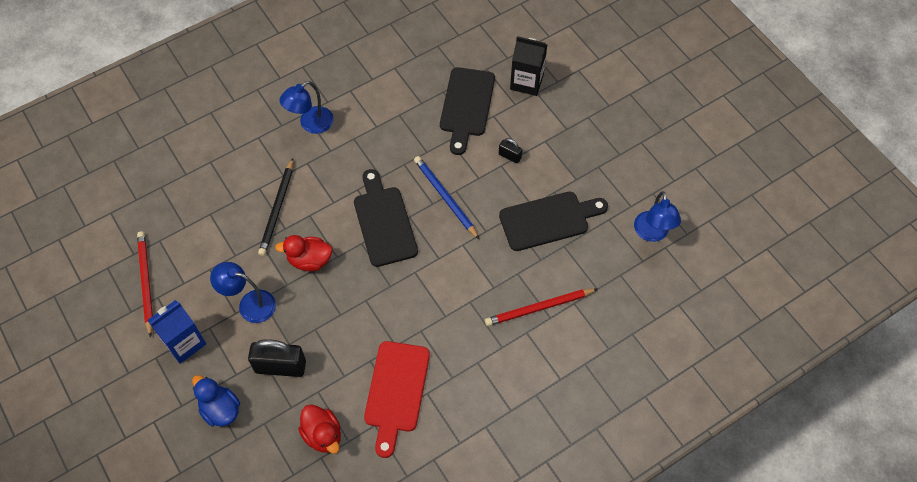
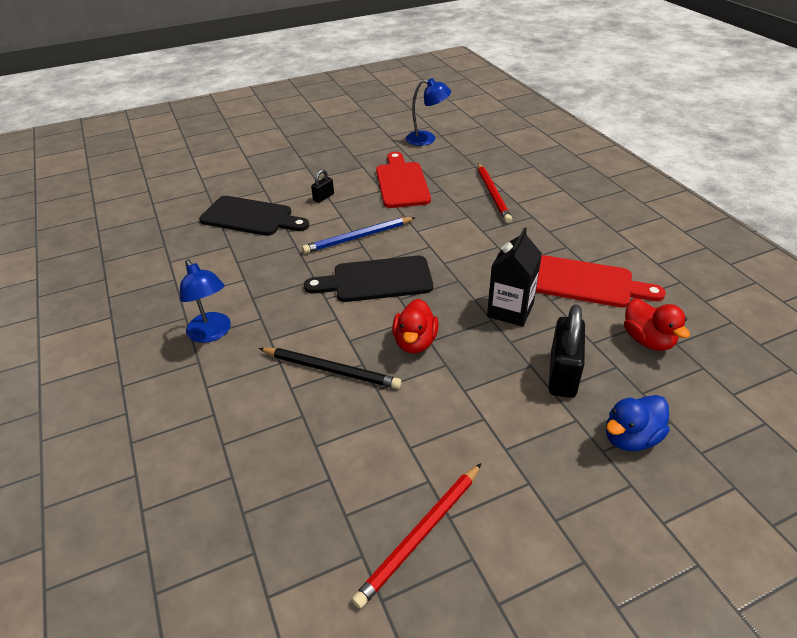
camera: 80 degrees left, 20 degrees down
red pencil [137,231,153,338] -> red pencil turned 45 degrees counterclockwise [352,463,482,609]
blue carton [147,300,206,364] -> none
blue lamp [210,262,276,323] -> none
red duck [298,404,341,454] -> red duck turned 90 degrees clockwise [624,298,690,351]
black cutting board [499,192,608,251] -> red cutting board [376,152,431,208]
black carton [510,36,547,96] -> black carton moved to [487,227,542,327]

